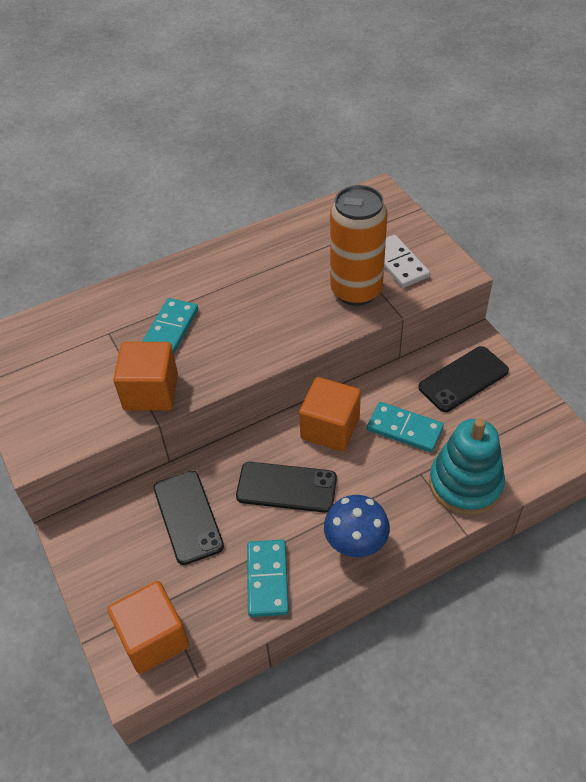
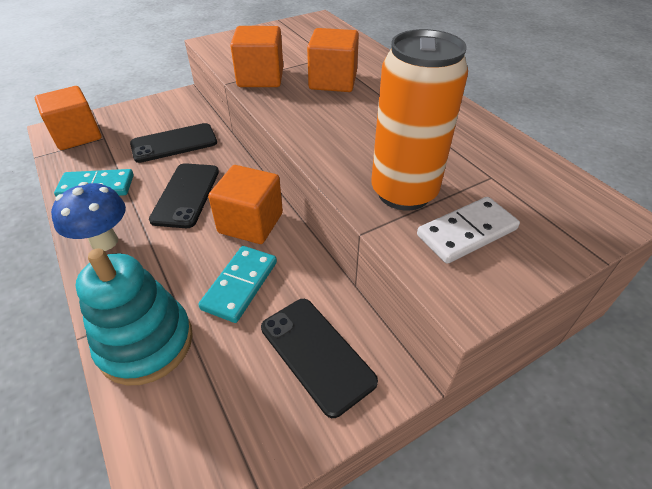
camera: 85 degrees right, 5 degrees down
turquoise domino [142,298,198,354] -> orange cube [307,28,359,92]

